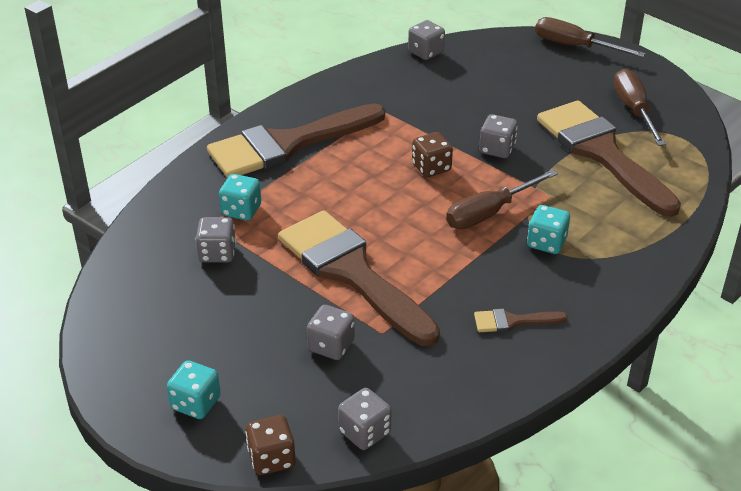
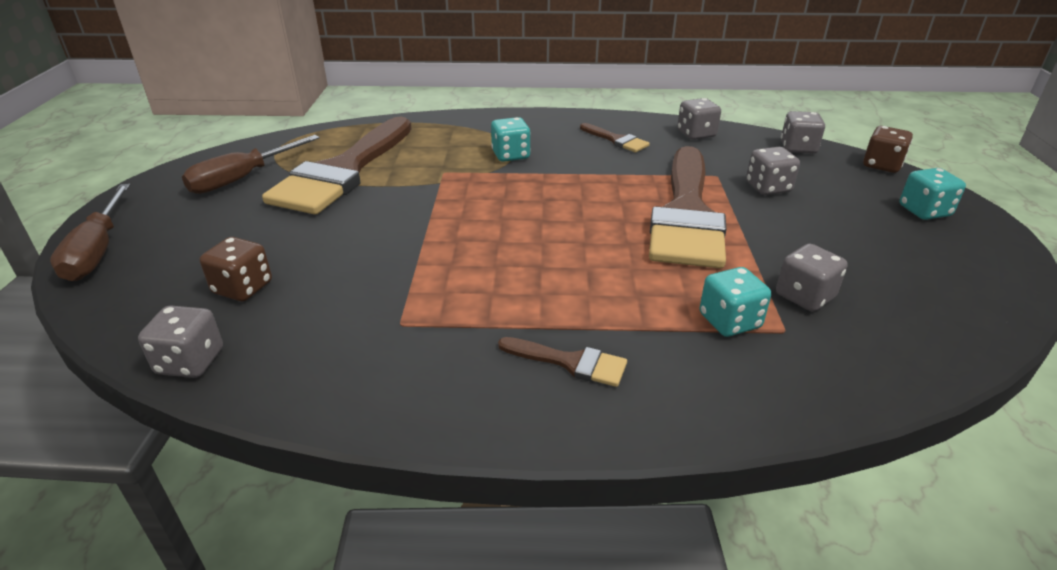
camera: 130 degrees left, 5 degrees down
brown brush [207,103,385,178] -> brown brush [498,337,627,387], size x0.41
brown dice [412,132,453,177] -> brown dice moved to [200,237,272,301]
brown screwdriver [446,169,558,229] -> none
grey dice [479,114,518,158] -> grey dice moved to [677,98,721,140]

